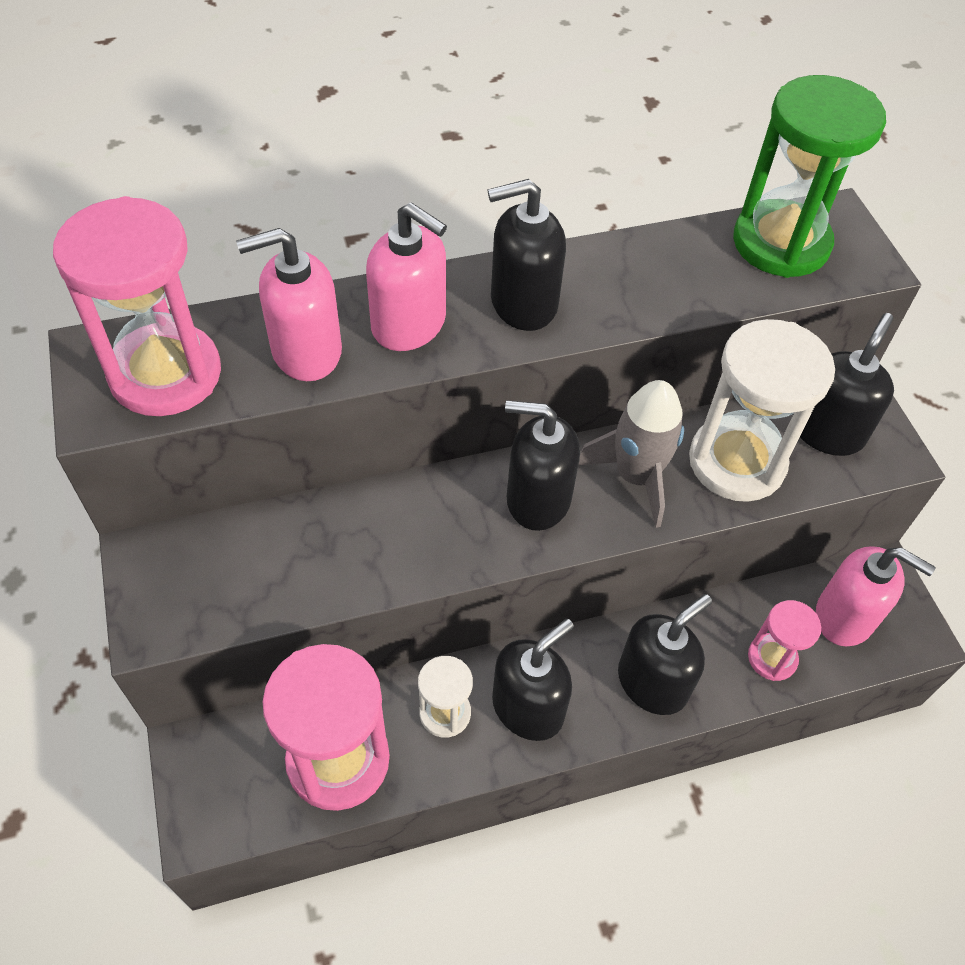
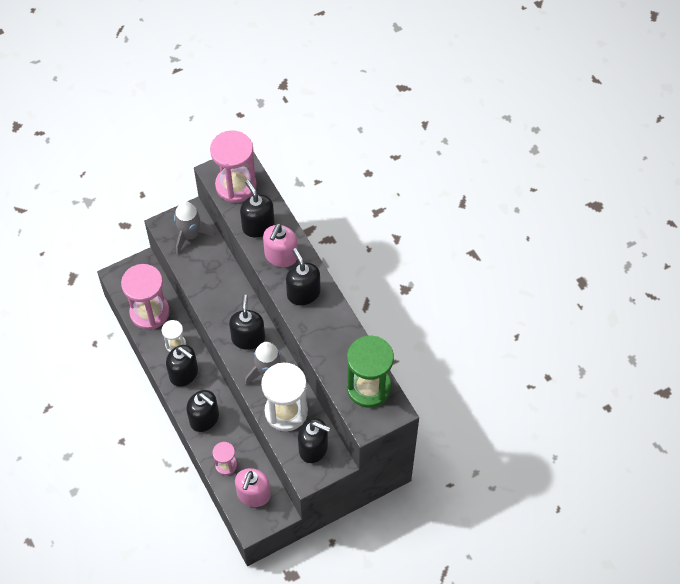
camera: 80 degrees right, 5 degrees up
pink soap dispenser [236,228,342,381] -> black soap dispenser [240,180,275,238]
none -> grey rocket [174,201,216,255]

